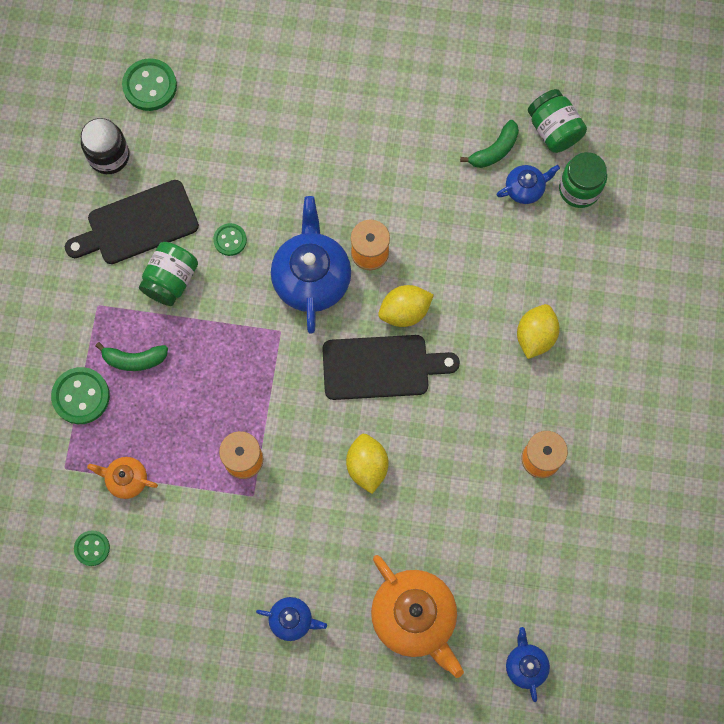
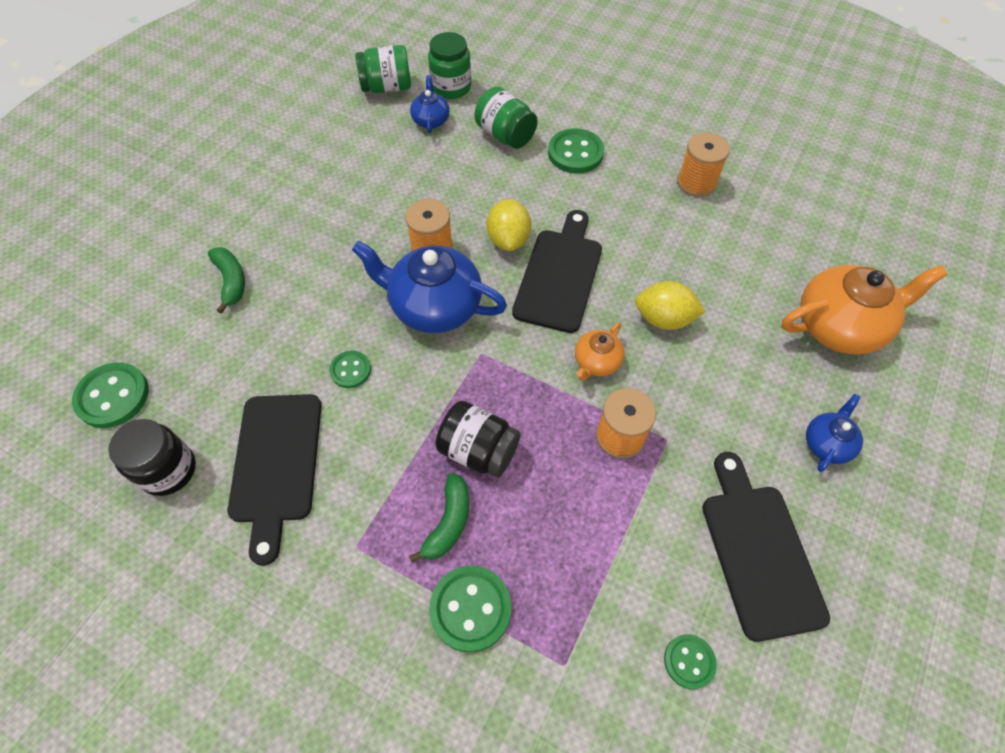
camera: 70 degrees left, 15 degrees down
orange teapot [87,457,158,499] -> orange teapot moved to [575,322,625,381]
green jar [139,242,198,306] -> green jar moved to [475,87,538,149]
green banana [460,120,519,168] -> green banana moved to [208,247,245,314]
blue teapot [506,627,550,702] -> none
yellow lemon [517,304,560,359] -> green button [548,128,604,174]
none -> black jar [435,401,520,478]
none -> black cutting board [702,452,830,642]

